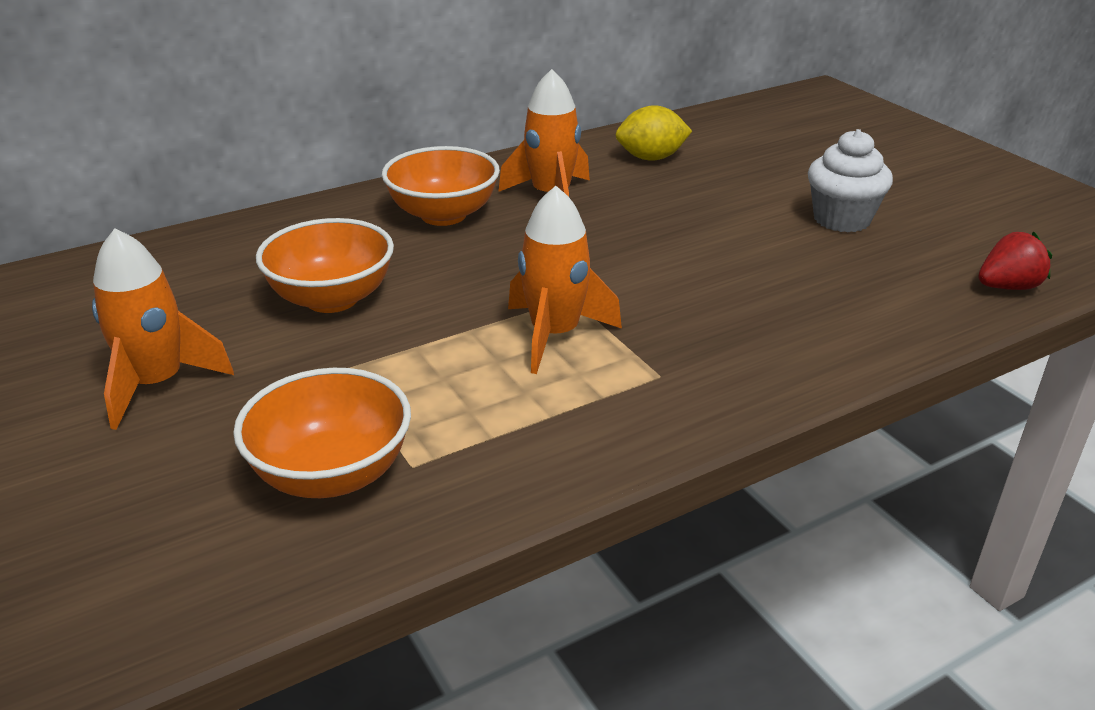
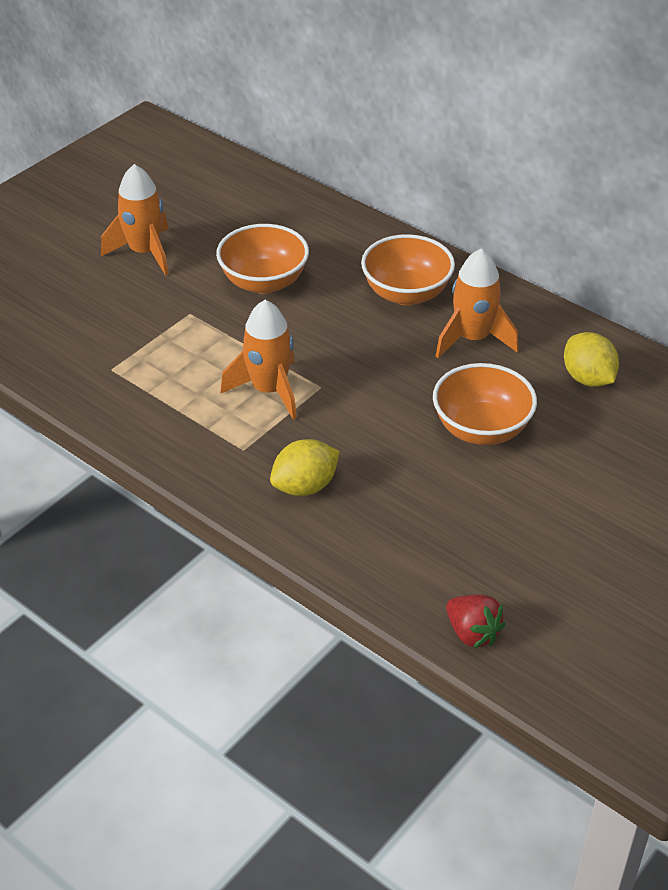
camera: 70 degrees right, 10 degrees up
orange bowl [233,368,411,498] -> orange bowl moved to [433,363,537,445]
white cupcake [808,129,893,232] -> none
none -> yellow lemon [270,439,340,496]

